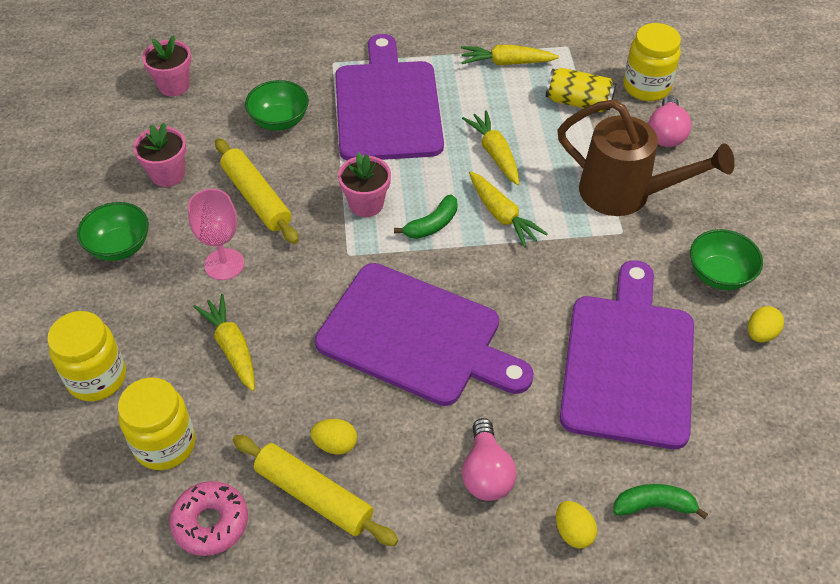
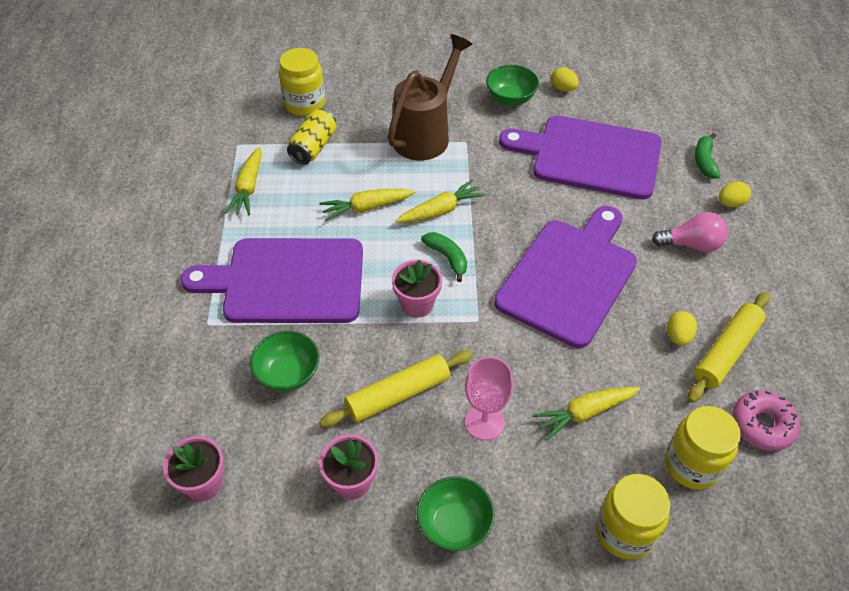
camera: 85 degrees left, 0 degrees up
pink light bulb [648,96,691,147] -> none

